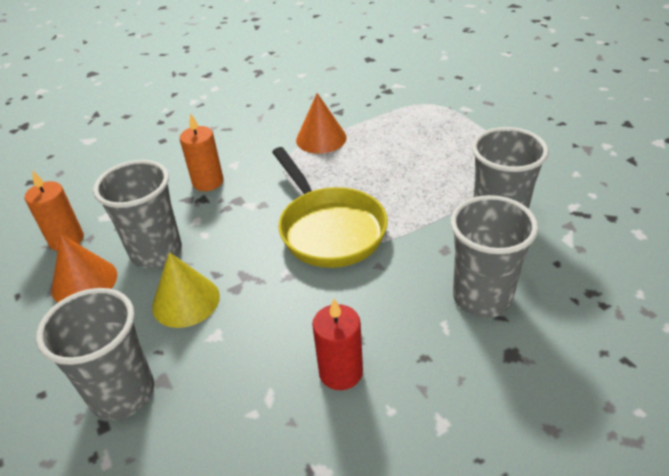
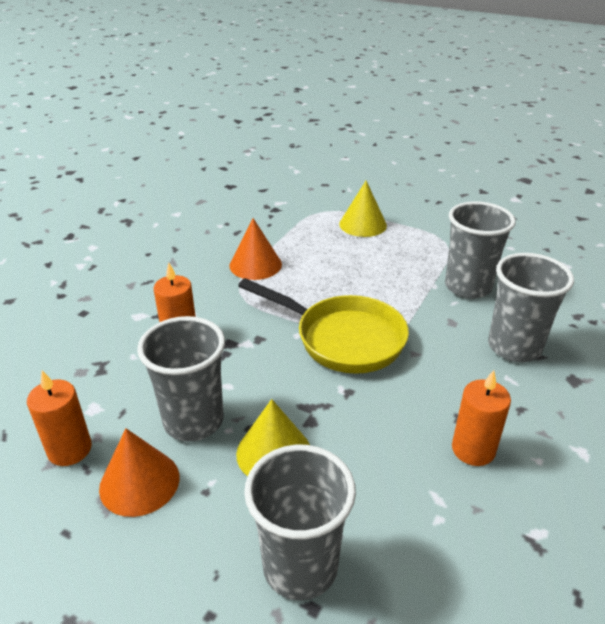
camera: 35 degrees left, 5 degrees down
red candle [312,299,363,390] -> orange candle [452,370,511,466]
none -> yellow cone [339,181,387,237]

